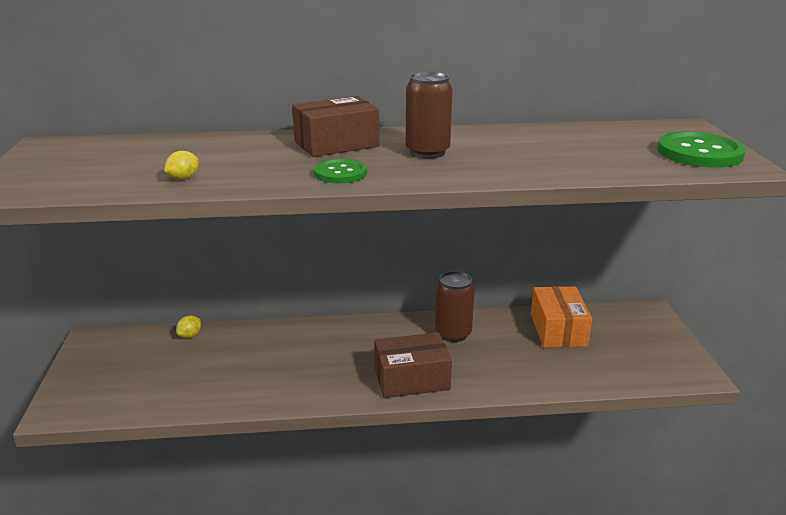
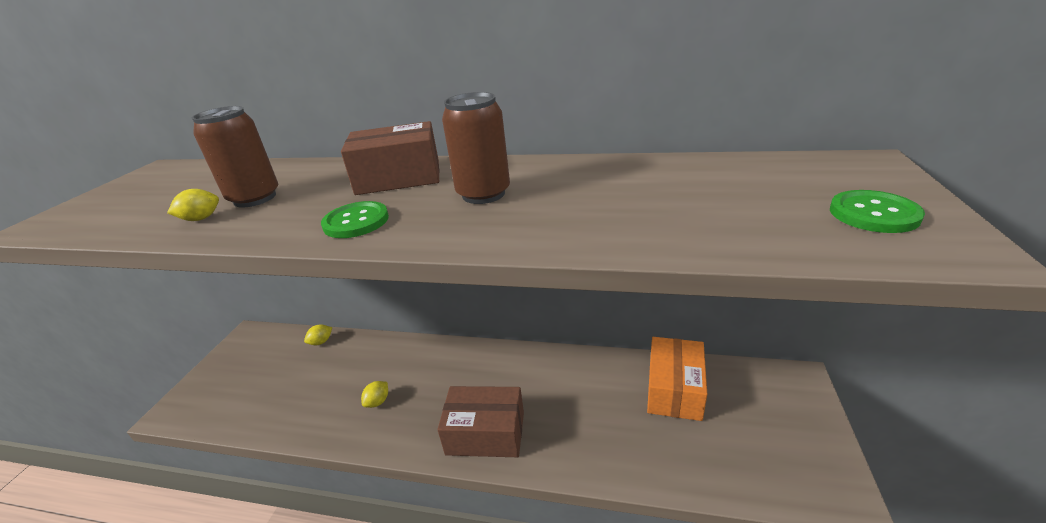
camera: 20 degrees right, 5 degrees up
brown can [435,271,475,342] -> brown can moved to [192,106,278,208]
green button [657,132,746,168] -> green button [830,190,925,233], size x0.61
none -> yellow lemon [361,381,388,408]

